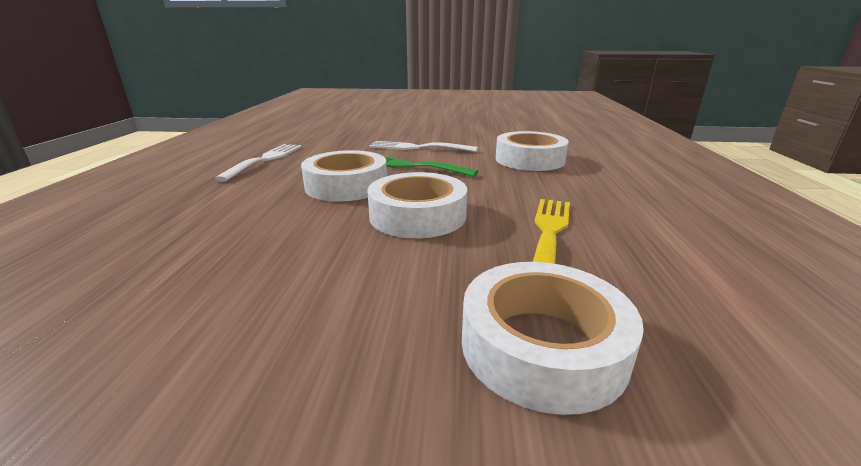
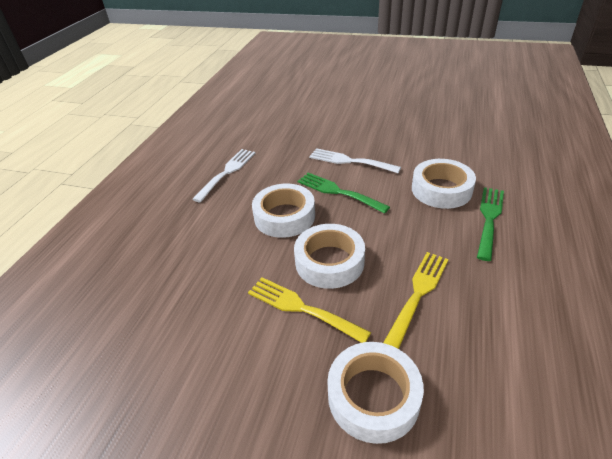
camera: 15 degrees right, 15 degrees up
none -> yellow fork [248,277,371,343]
none -> green fork [477,187,504,261]

